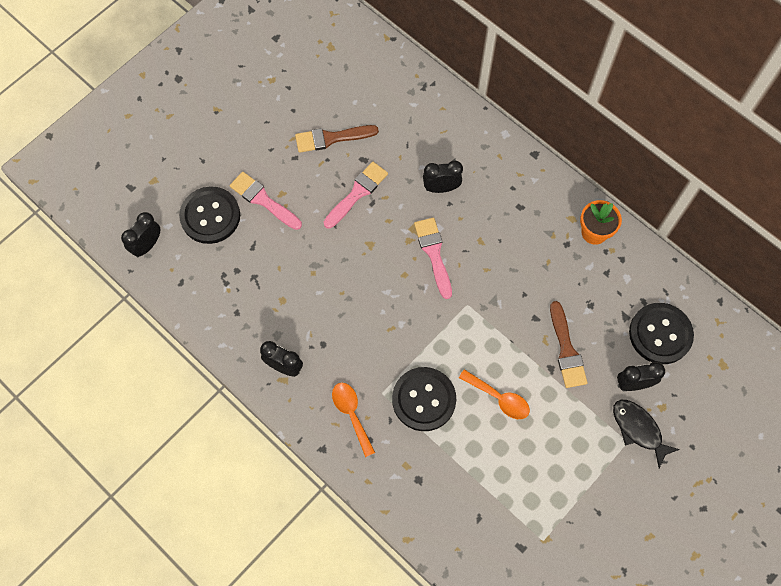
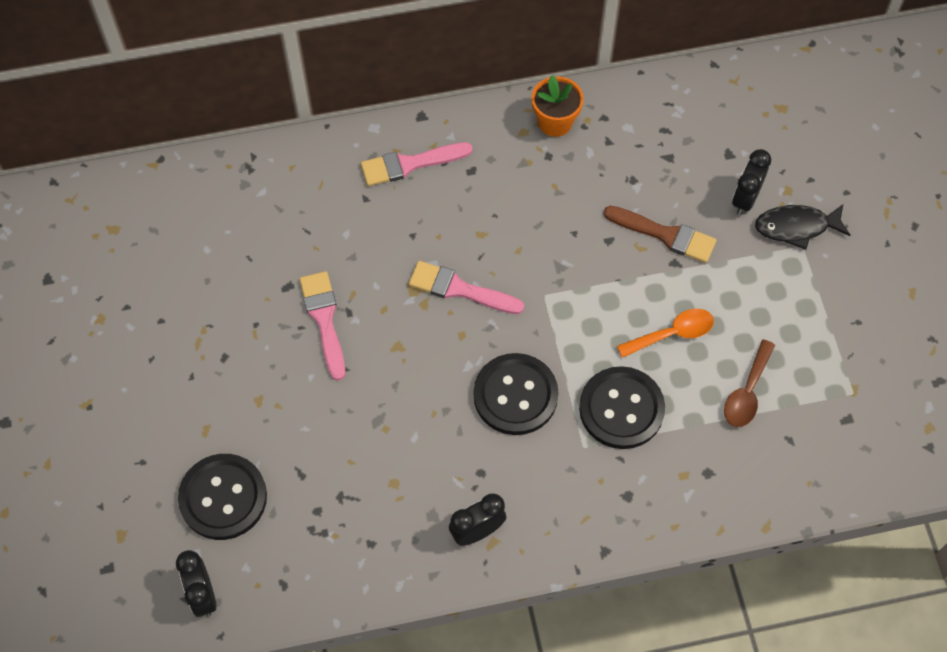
camera: 55 degrees left, 5 degrees down
pink brush [230,172,302,230] -> pink brush moved to [361,142,473,186]
brown brush [295,125,379,153] -> none
orange spoon [332,383,375,457] -> none
black clock [423,161,463,193] -> none
black button [629,303,694,364] -> black button moved to [474,353,558,435]
none -> brown spoon [724,340,775,427]

